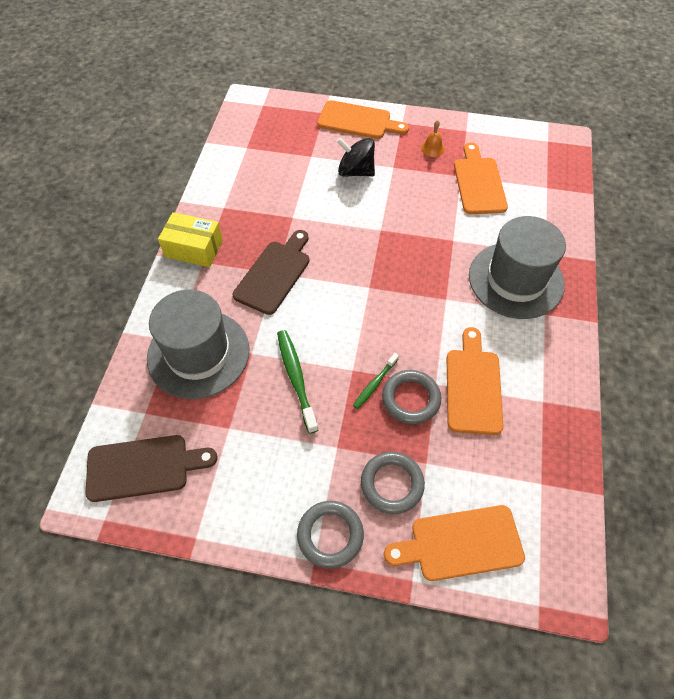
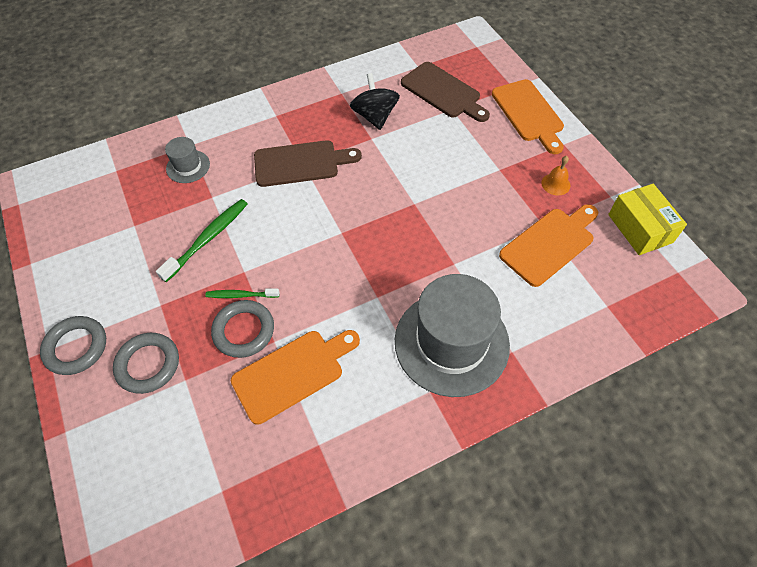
camera: 55 degrees right, 0 degrees up
brown cutting board [85,435,218,502] -> brown cutting board moved to [401,62,490,122]
grey hat [147,290,250,399] -> grey hat [165,137,210,183], size x0.46
yellow box [158,212,223,267] -> yellow box moved to [608,184,687,255]
black spinning top [337,137,375,177] -> black spinning top moved to [350,73,400,130]
orange cutting board [384,505,525,581] -> none

